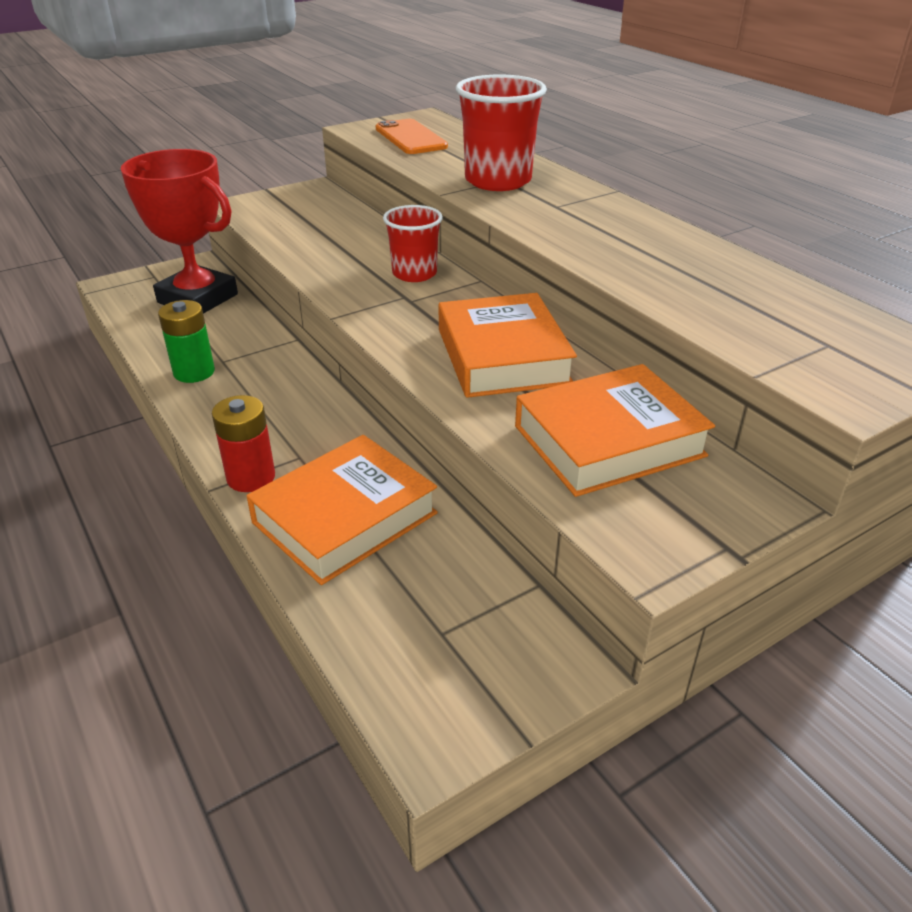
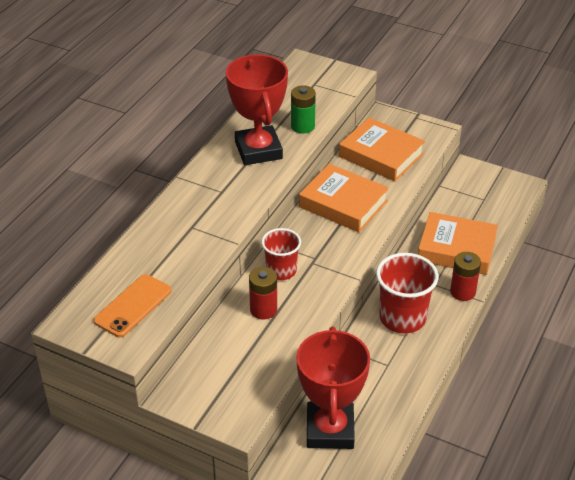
camera: 120 degrees left, 5 degrees up
green battery [158,300,215,383] -> green battery moved to [291,85,316,134]
orange book [438,293,577,398] -> orange book turned 75 degrees clockwise [299,164,389,233]
red cup [456,74,547,191] -> red cup moved to [376,253,438,333]
none -> red trophy [226,54,288,165]
none -> red battery [249,267,277,320]

